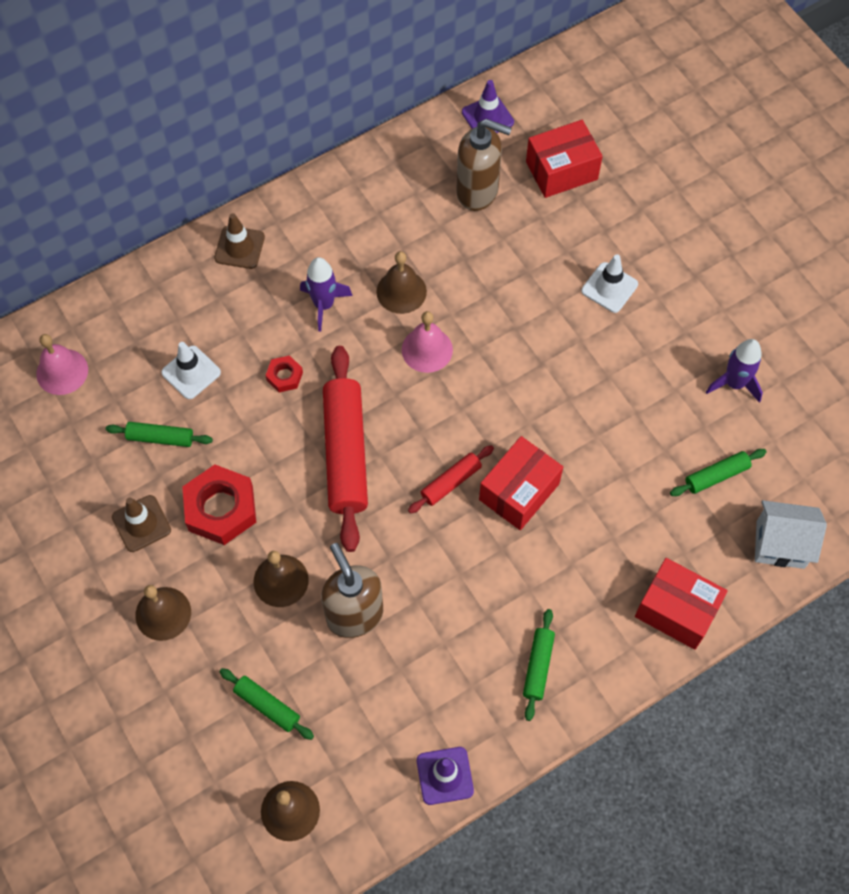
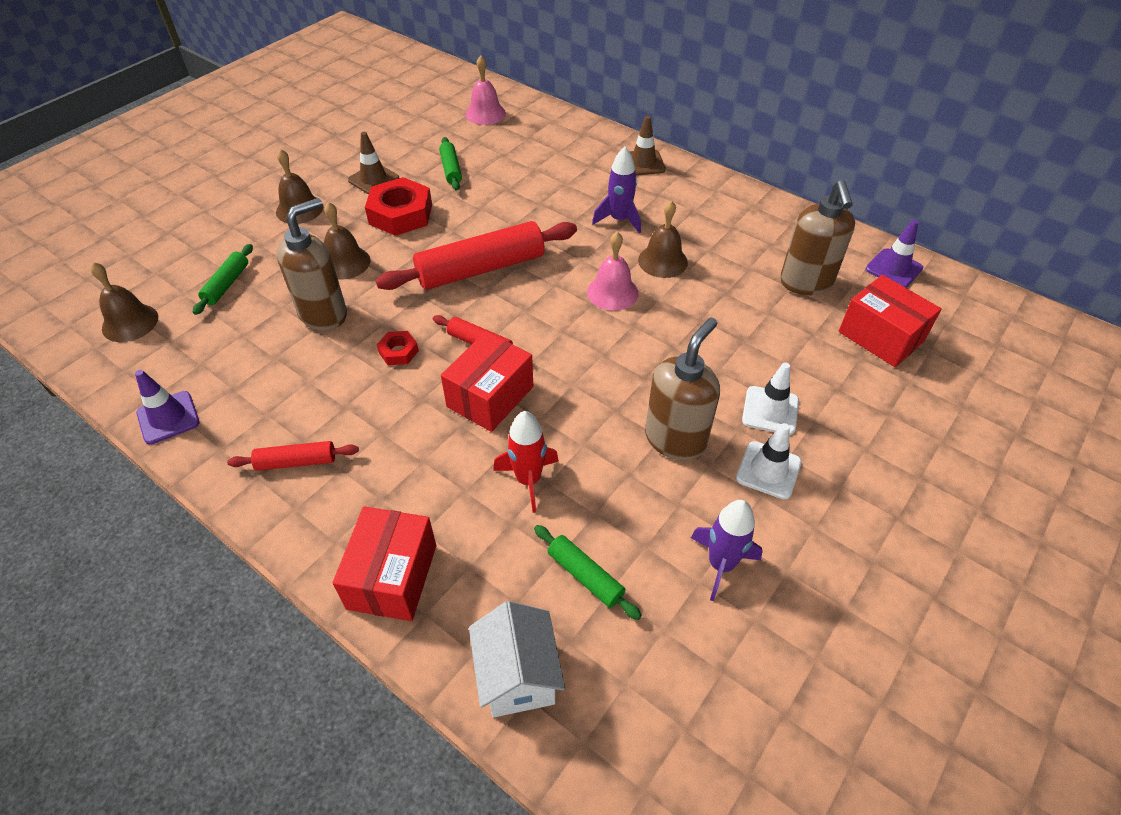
camera: 70 degrees right, 15 degrees down
white traffic cone [161,342,221,399] -> white traffic cone moved to [736,423,802,500]
red nut [265,355,303,392] -> red nut moved to [377,331,419,365]
red box [479,436,563,530] -> red box turned 75 degrees counterclockwise [441,331,533,432]
green rolling pin [523,609,555,721] -> red rolling pin [227,441,359,471]
none -> red rocket [493,411,559,513]
none -> brown soap dispenser [645,318,720,460]

